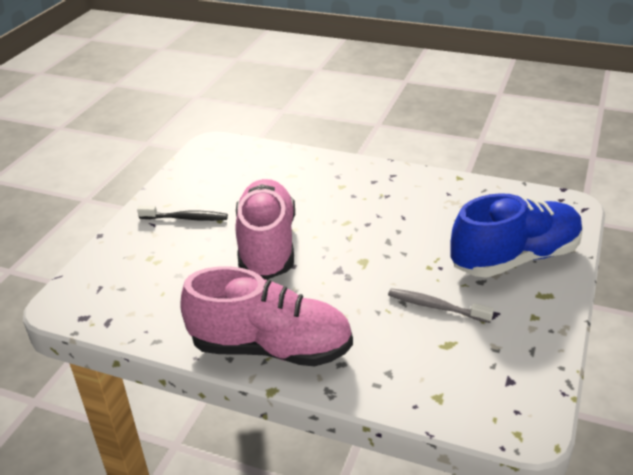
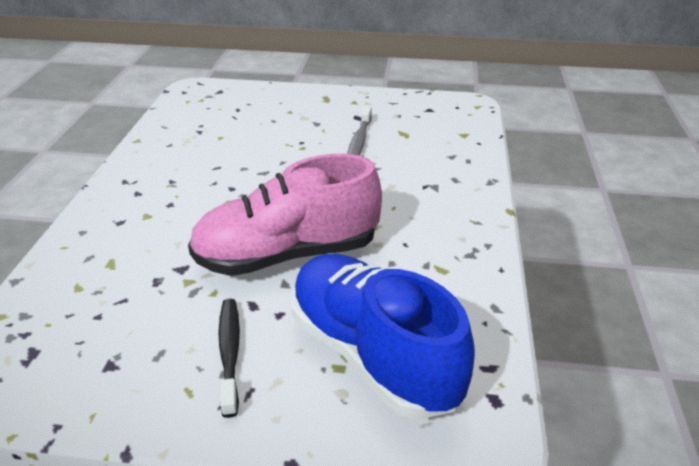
camera: 105 degrees left, 0 degrees up
pink shoe [180,266,353,367] -> none
blue shoe [450,193,583,278] -> blue shoe moved to [292,254,475,419]

